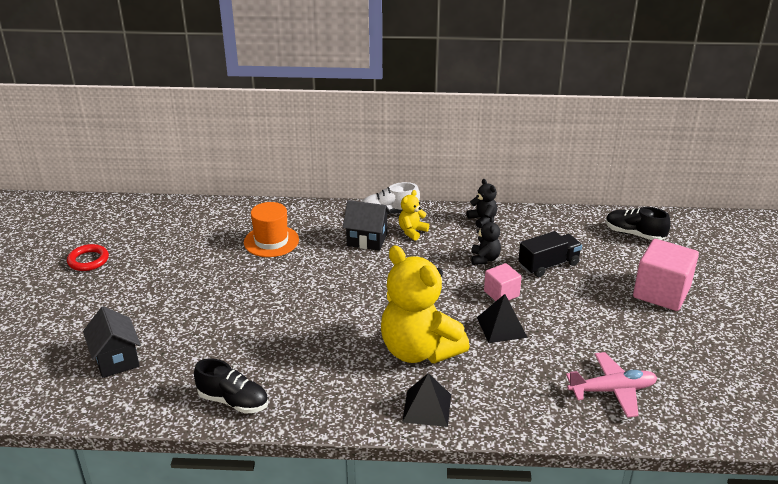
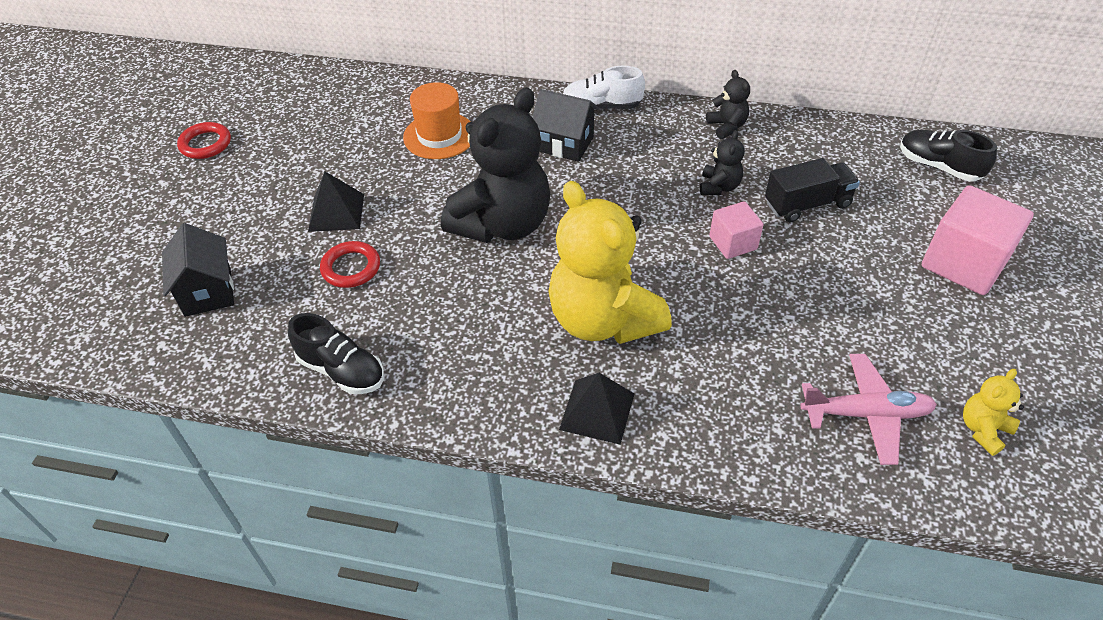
camera: 10 degrees right, 15 degrees up
yellow teddy bear [399,190,429,241] -> yellow teddy bear moved to [963,369,1024,456]
black pyramid [477,294,528,343] -> black pyramid moved to [308,172,364,232]
none -> red ring [320,241,380,288]
none -> black teddy bear [441,87,551,243]

